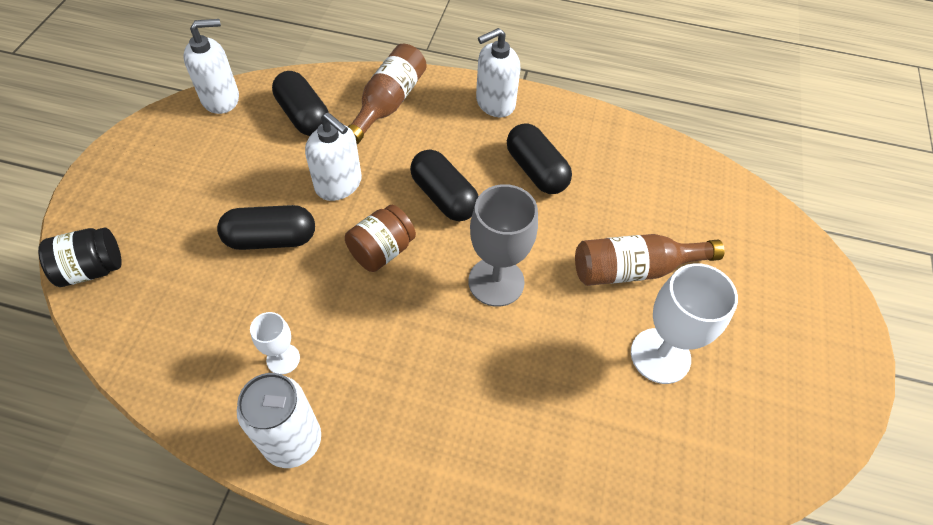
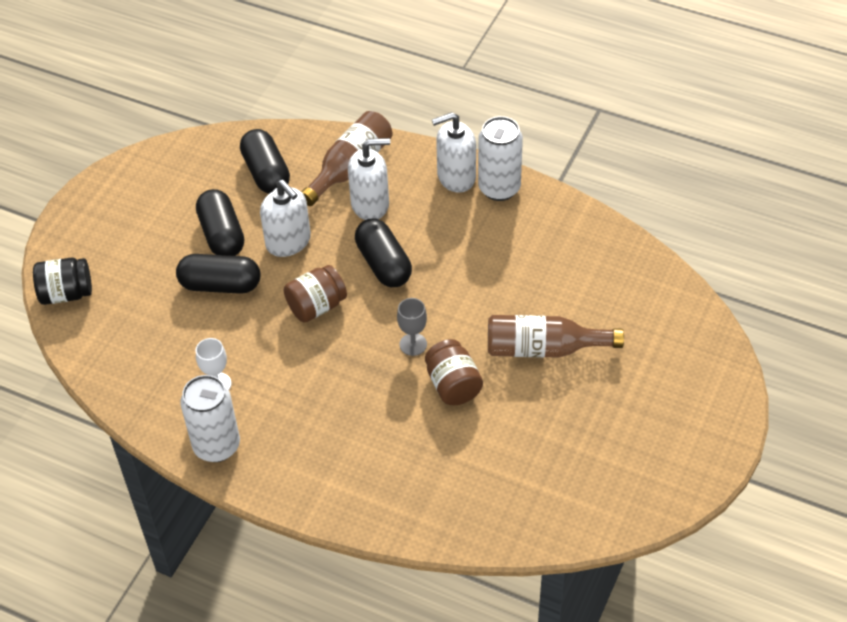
camera: 15 degrees right, 5 degrees down
white soap dispenser [183,19,239,114] -> white soap dispenser moved to [348,138,390,220]
grey goblet [468,184,538,307] -> grey goblet [397,298,427,356], size x0.54
black capsule [507,123,572,194] -> black capsule moved to [196,189,244,256]
white goblet [631,263,738,384] -> none
none -> brown jar [425,339,483,405]
none -> white can [478,116,523,201]

